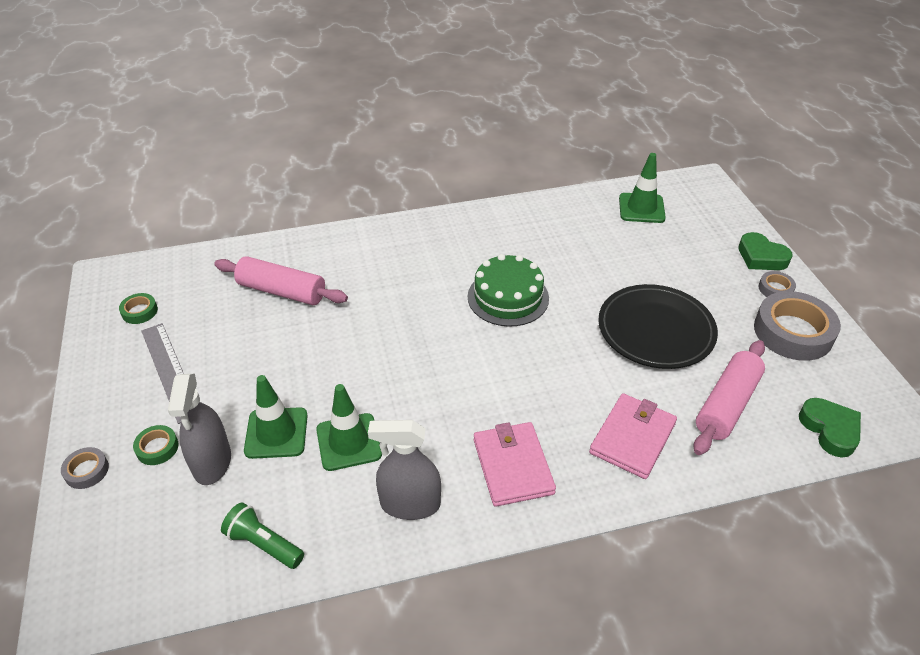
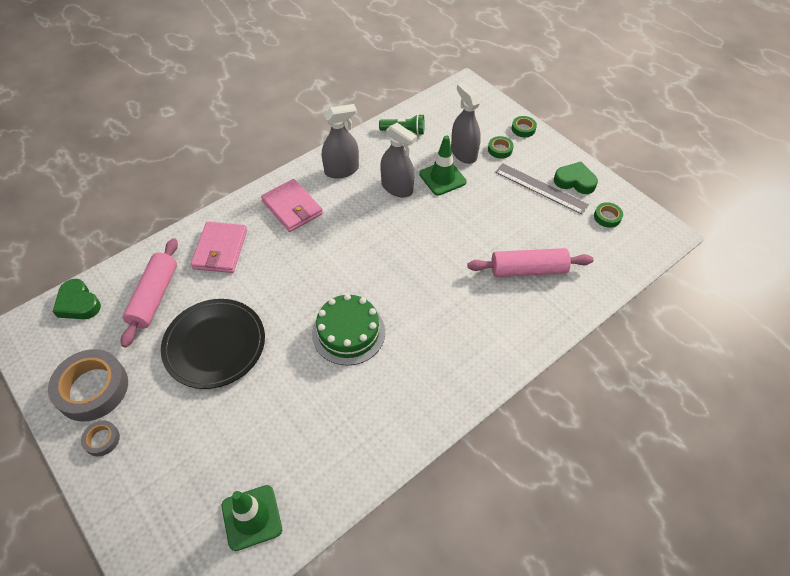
camera: 155 degrees right, 10 degrees up
grey tape [61,447,109,489] -> green tape [512,116,537,137]
green traffic cone [316,384,382,471] -> grey spray bottle [380,123,417,198]
green heart [738,232,793,270] -> green heart moved to [554,162,598,194]

